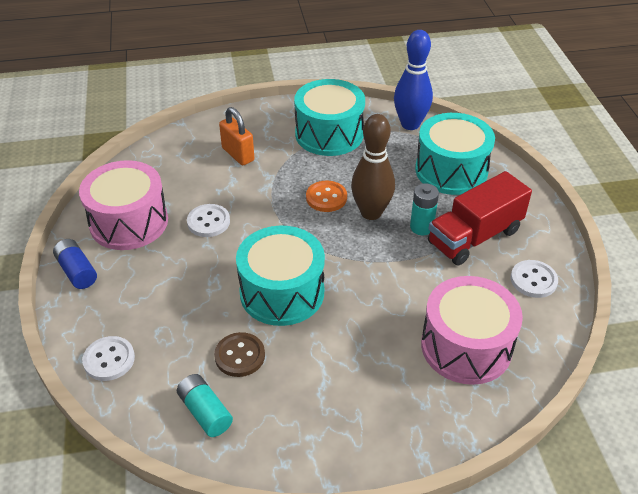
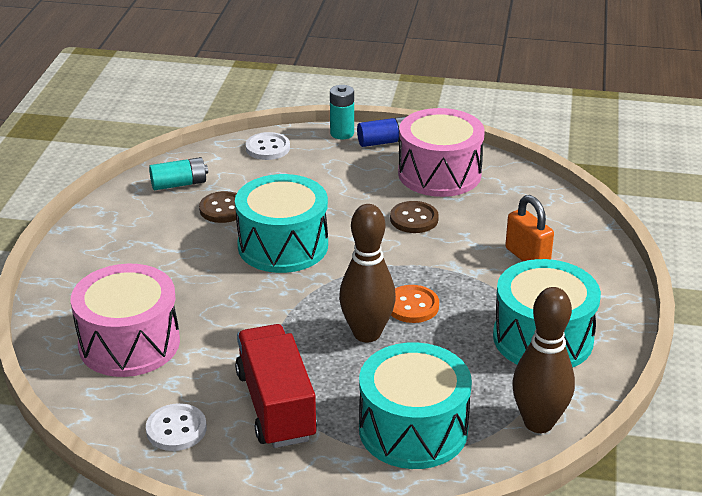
camera: 110 degrees right, 10 degrees down
white button [187,204,230,237] -> brown button [390,201,439,233]
orange padlock [219,107,254,165] -> orange padlock turned 75 degrees clockwise [505,195,554,261]
blue bowling pin [394,30,433,130] -> brown bowling pin [512,287,575,433]
turquoise battery [410,184,439,235] -> turquoise battery moved to [330,85,354,140]

